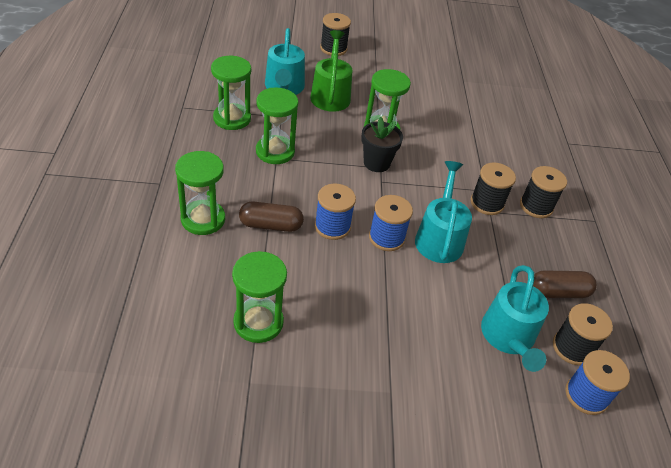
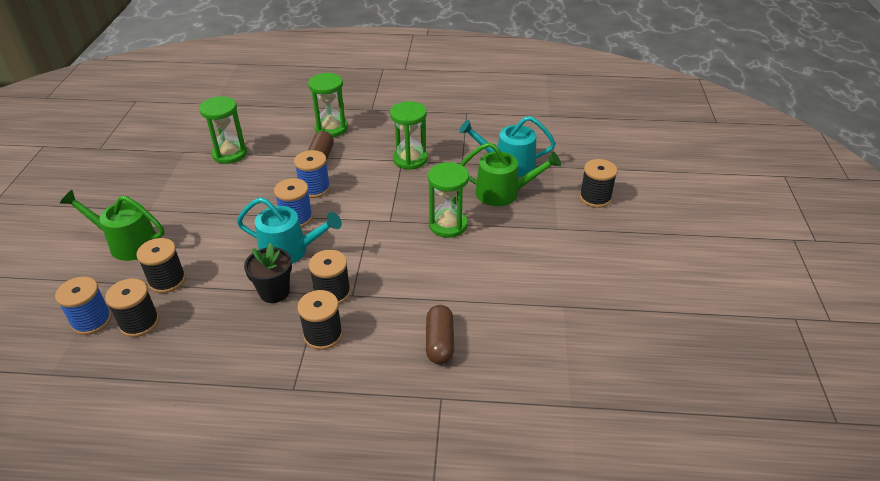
camera: 100 degrees right, 5 degrees down
green hourglass [211,56,251,130] -> none
black flower pot [361,116,403,172] -> black flower pot moved to [244,243,292,303]
turquoise watering can [481,265,549,372] -> black spool [136,238,186,293]
brown capsule [533,271,597,298] -> brown capsule moved to [426,305,454,365]
none -> green watering can [60,190,164,261]

